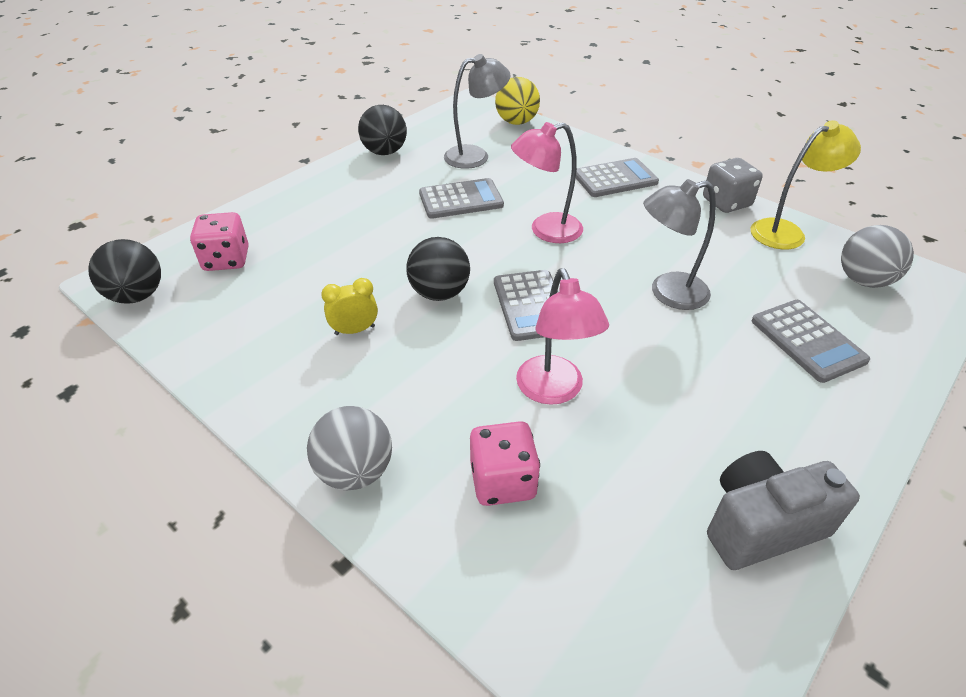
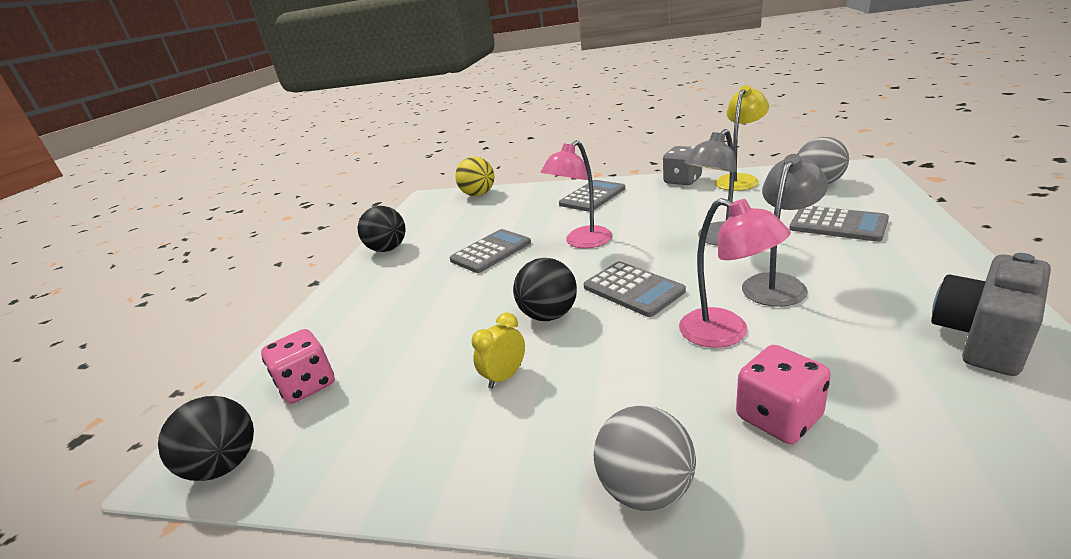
camera: 25 degrees left, 15 degrees down
grey lamp [444,54,511,169] -> grey lamp moved to [742,154,828,307]

